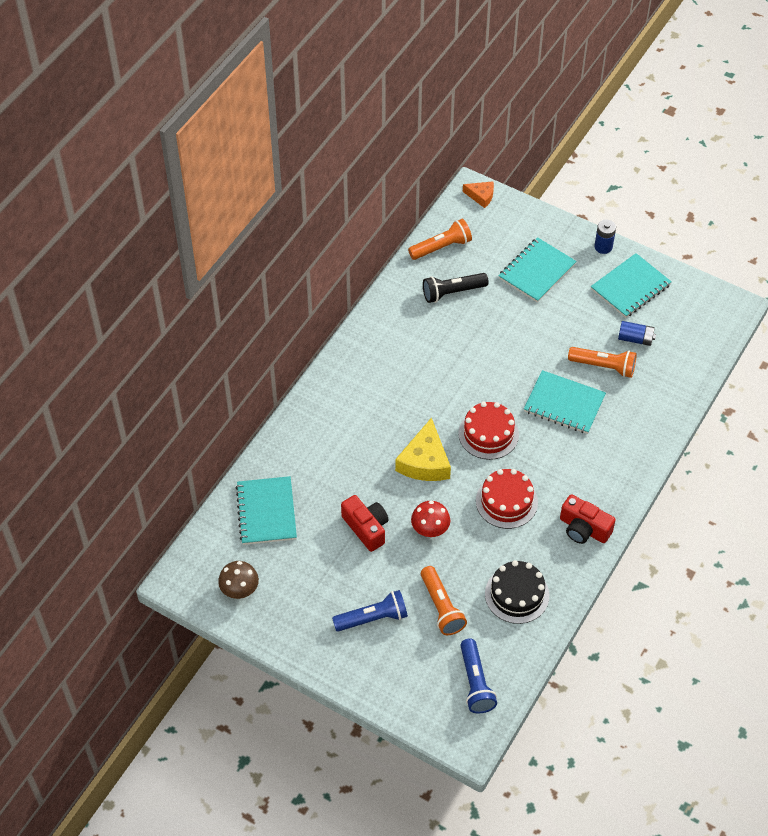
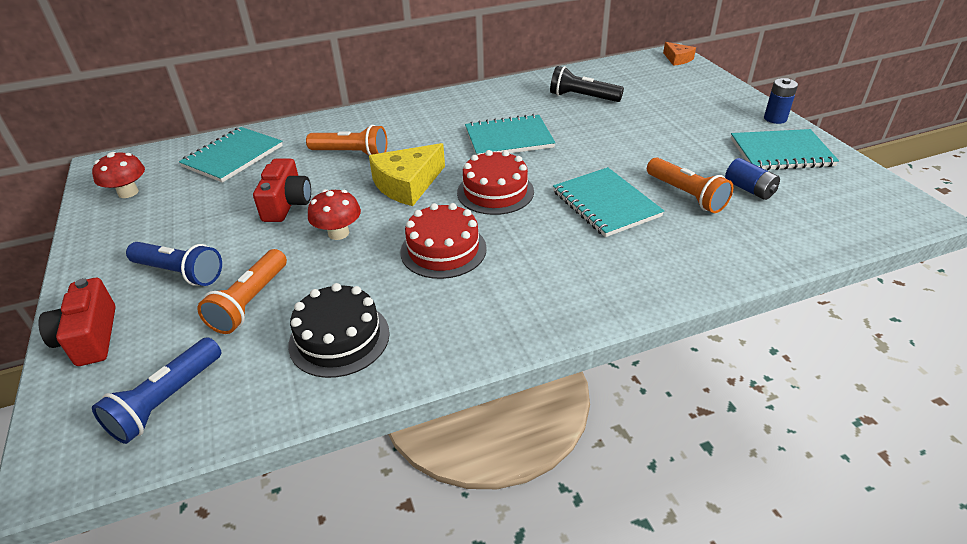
camera: 40 degrees right, 15 degrees down
brown mushroom [218,561,259,599] -> red mushroom [92,152,145,198]
orange flashlight [408,219,472,260] -> orange flashlight moved to [306,125,387,156]
turquoise notebook [499,237,577,303] -> turquoise notebook moved to [465,114,556,155]
red camera [560,494,615,544] -> red camera moved to [38,278,116,366]

